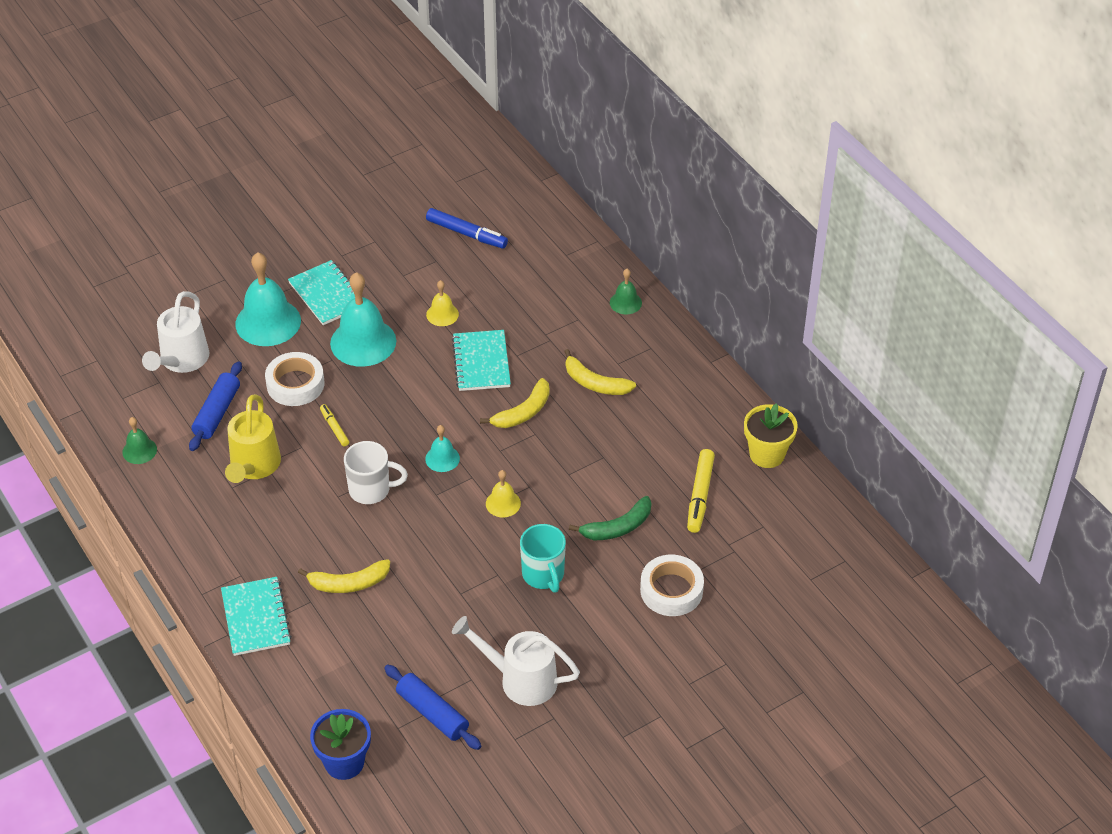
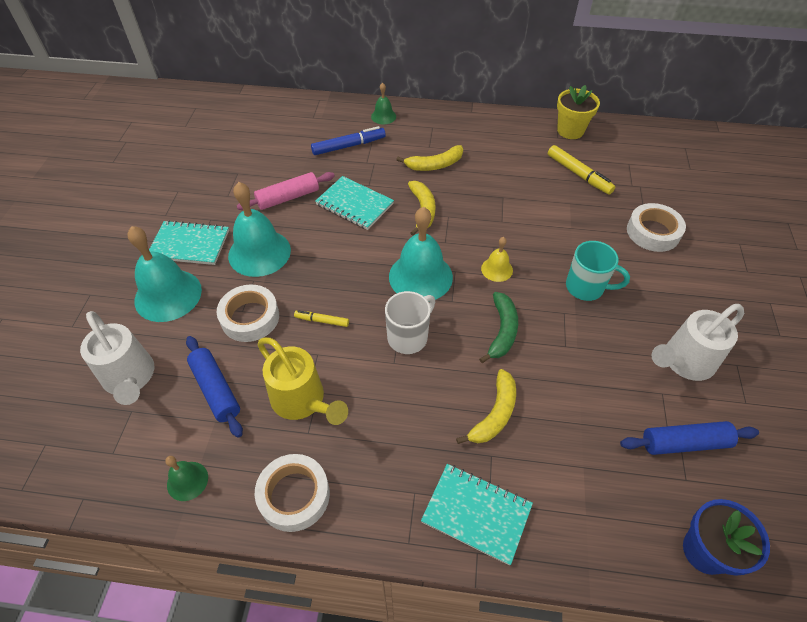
camera: 50 degrees left, 5 degrees up
turquoise bell [425,425,460,472] -> turquoise bell [389,207,453,302], size x2.01
blue marker [426,208,508,249] -> blue marker moved to [311,126,386,155]
yellow bell [426,280,459,326] -> pink rolling pin [237,172,335,210]
green banana [569,496,652,540] -> green banana moved to [479,292,518,363]
none -> white tape [255,454,330,532]

